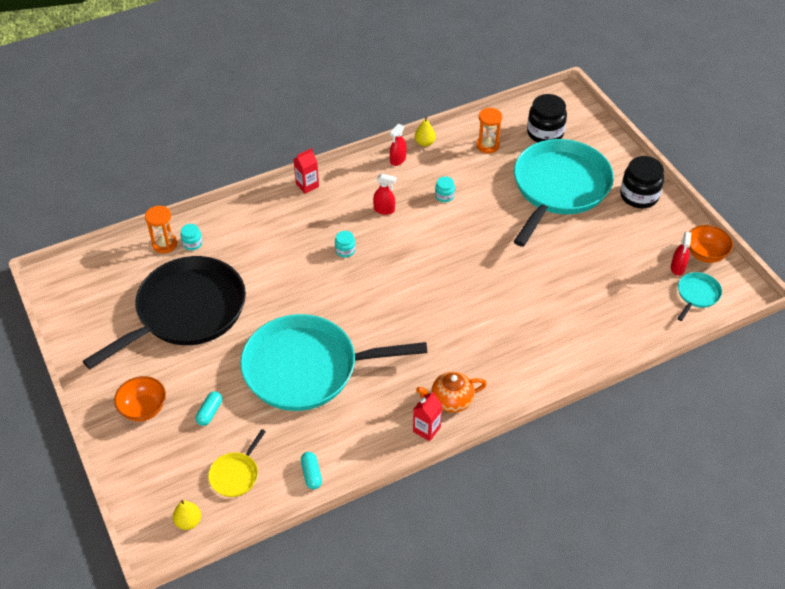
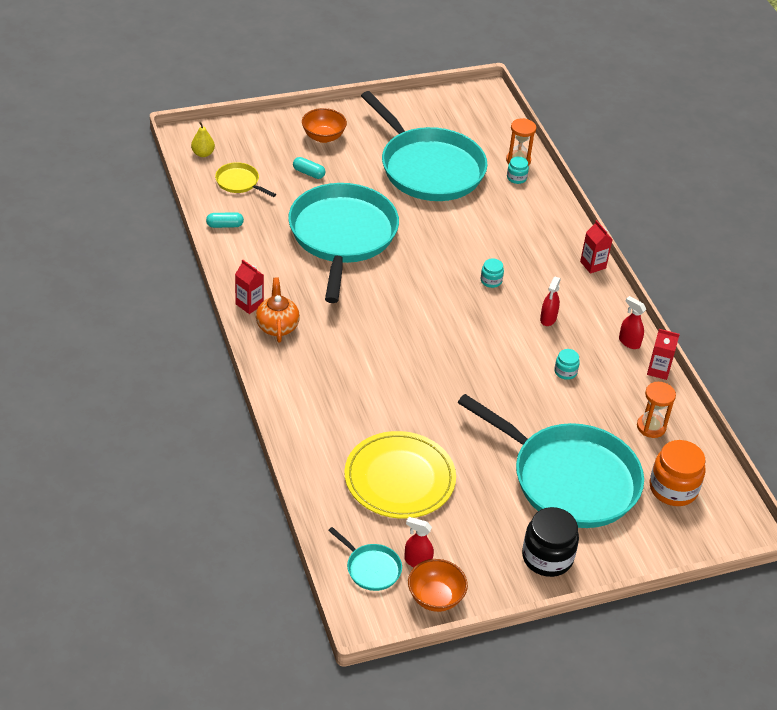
camera: 95 degrees right, 5 degrees down
black pan [83,256,246,369] -> turquoise pan [361,91,487,201]
yellow pear [415,117,436,147] -> red carton [647,329,680,380]
black jar [527,94,567,142] -> orange jar [650,440,706,506]
none -> yellow plate [344,431,456,519]

